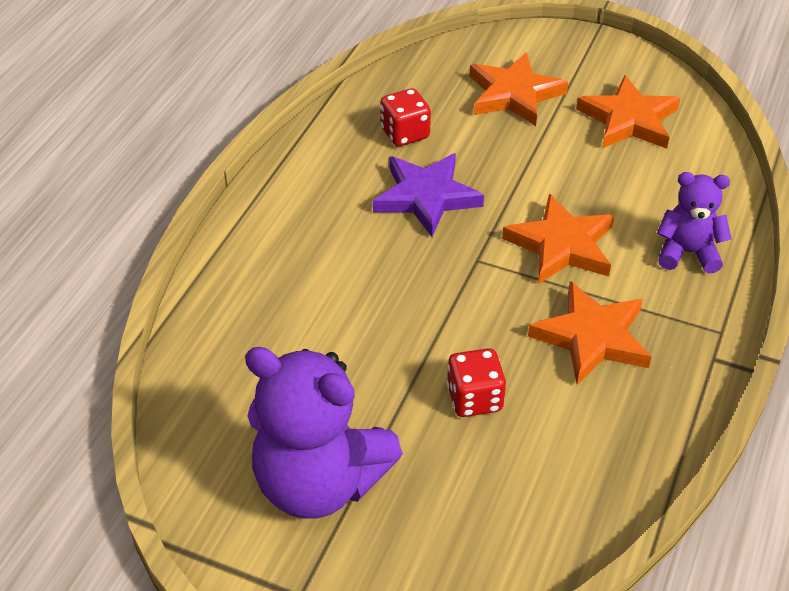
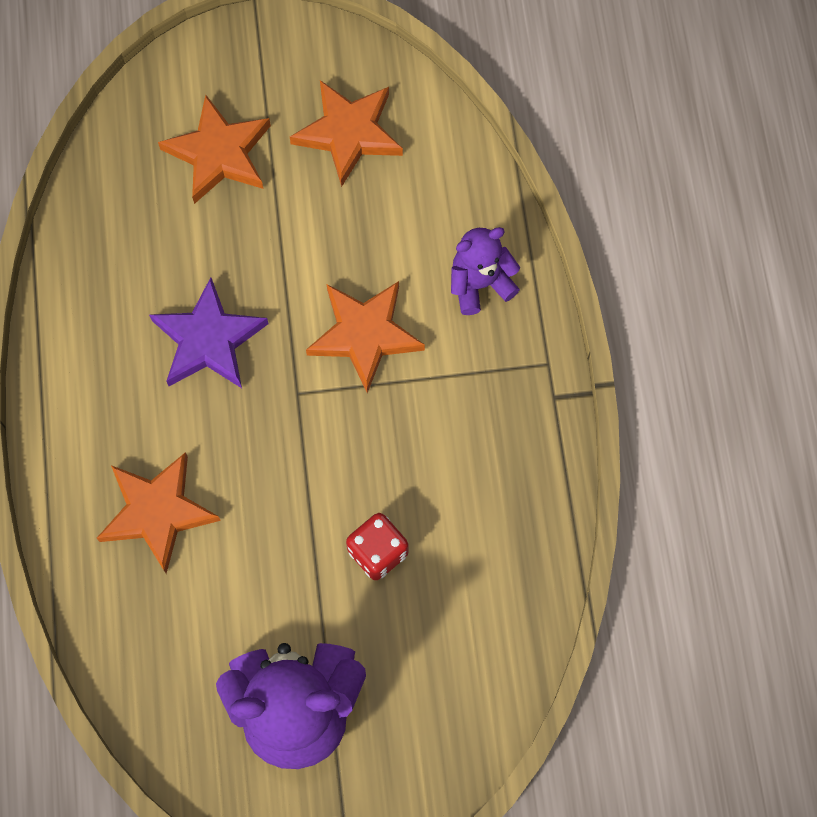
camera: 30 degrees left, 25 degrees up
red dice [380,88,431,146] -> none
orange star [528,281,651,385] -> orange star moved to [97,452,221,574]

